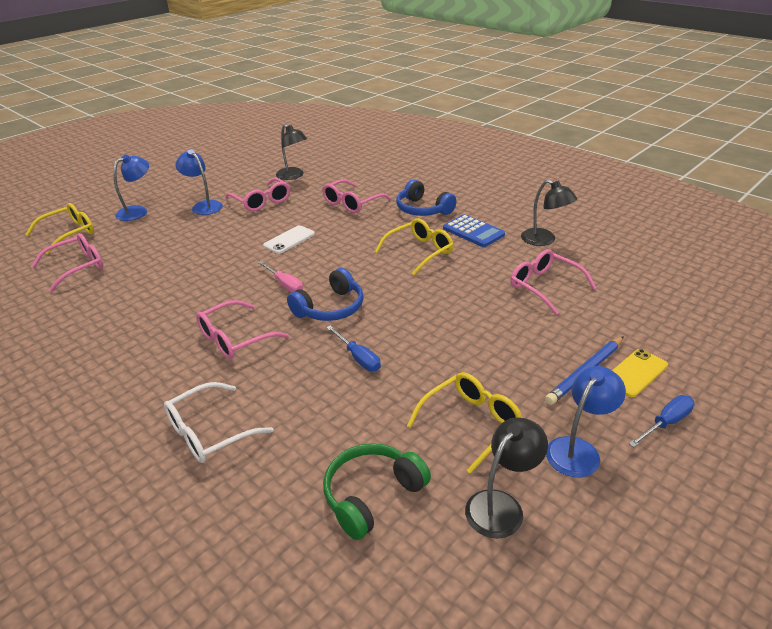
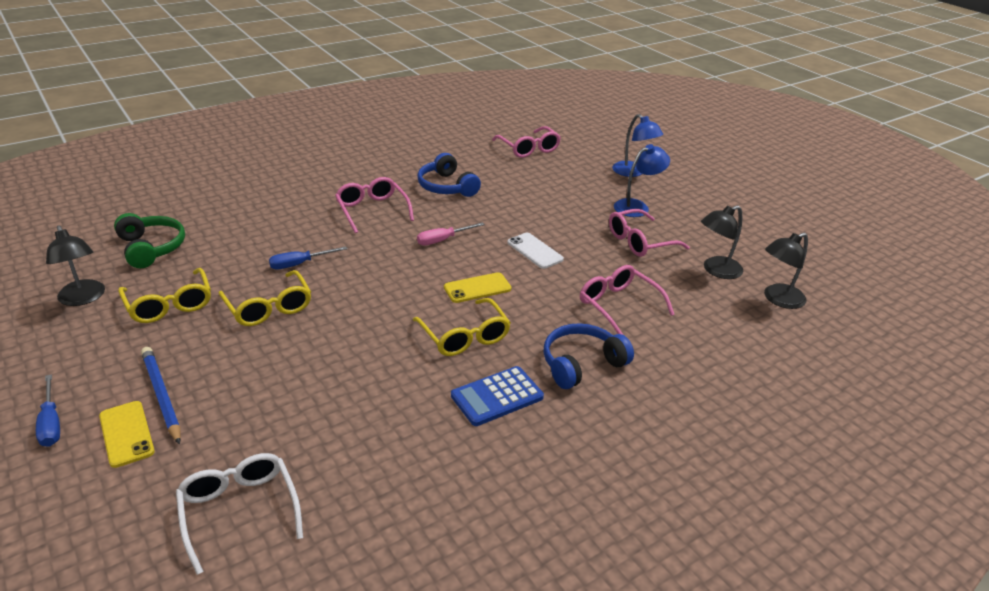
camera: 100 degrees right, 0 degrees up
yellow glasses [25,203,94,254] -> yellow glasses moved to [218,270,311,326]
white glasses [164,382,273,463] -> white glasses moved to [176,453,303,575]
blue headphones [287,268,364,321] -> blue headphones moved to [417,153,481,197]
pink glasses [510,249,596,315] -> none
black lamp [521,180,577,246] -> black lamp moved to [764,233,808,309]
blue lamp [546,366,626,478] -> none
none -> yellow phone [444,272,511,303]

